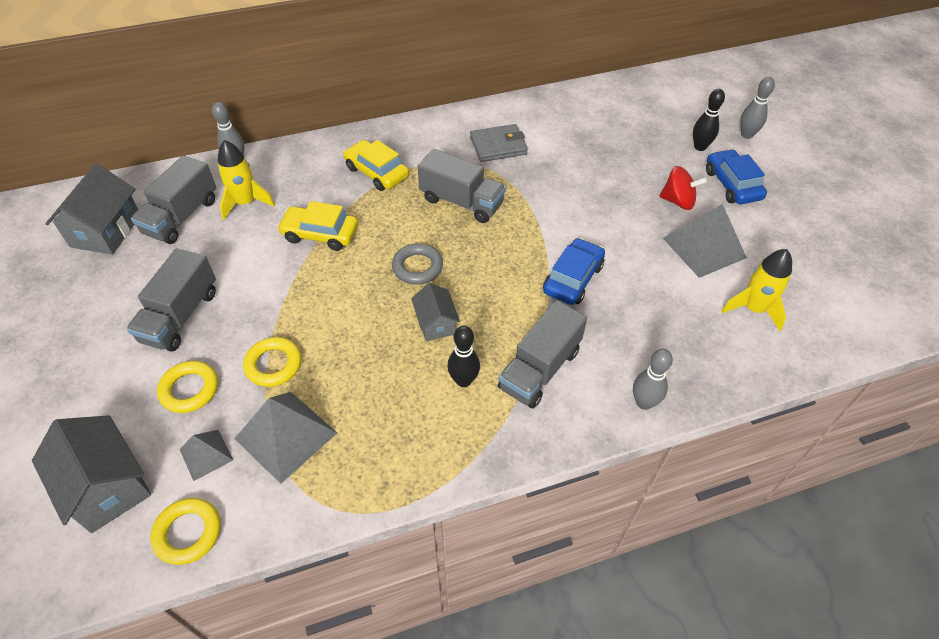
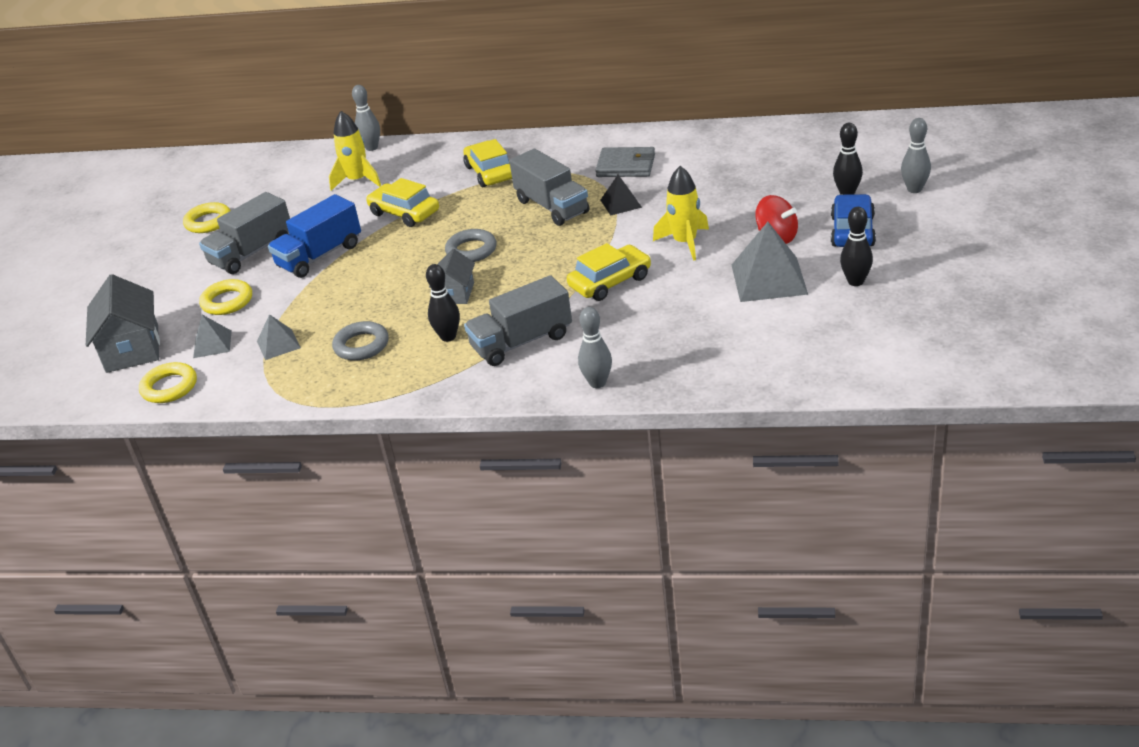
camera: 30 degrees right, 15 degrees down
grey house [46,163,138,255] -> none
grey truck [131,155,216,244] -> none
grey pyramid [234,392,337,484] -> grey pyramid [257,314,301,360], size x0.55
yellow ring [243,337,301,387] -> yellow ring moved to [183,202,231,233]
blue car [543,238,605,305] -> yellow car [567,243,651,301]
yellow rocket [721,249,792,331] -> yellow rocket moved to [653,166,709,261]
none -> blue truck [268,194,361,278]
none -> grey ring [332,321,389,361]
none -> black pyramid [600,175,642,216]
none -> black bowling pin [840,207,873,286]

